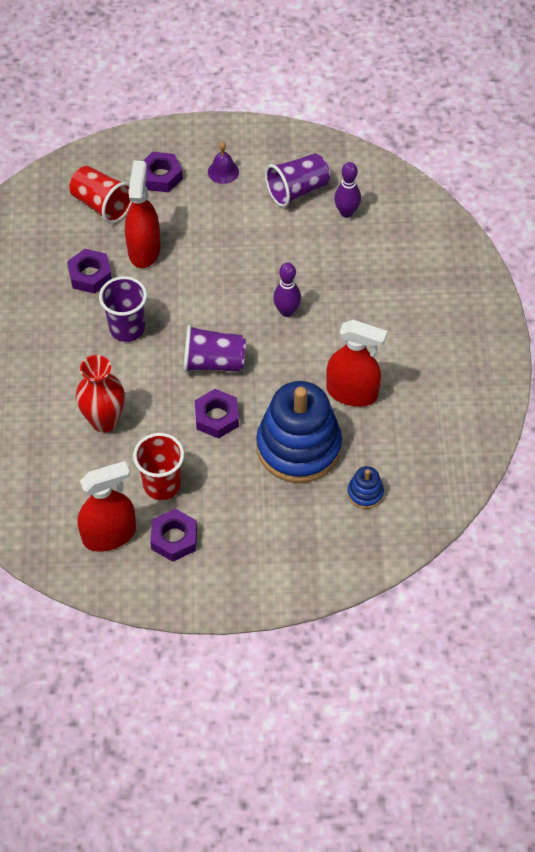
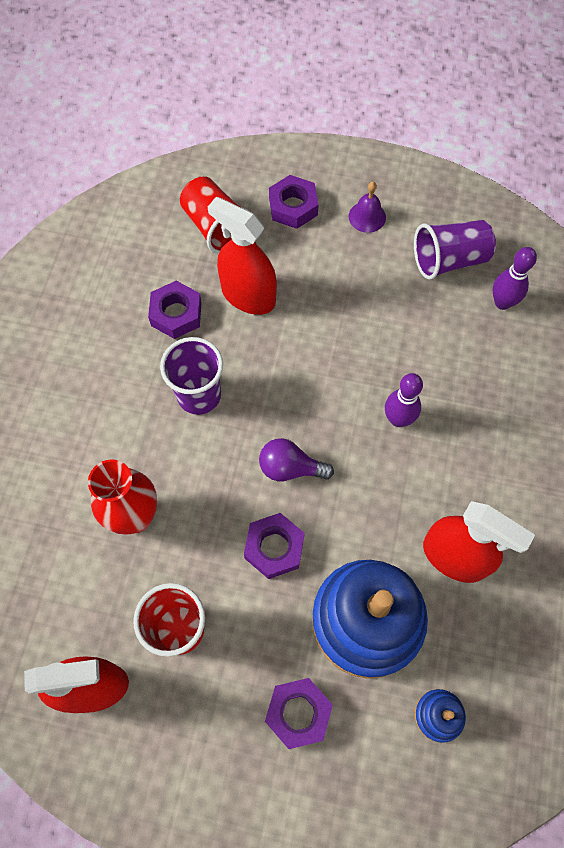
camera: 15 degrees right, 10 degrees up
red spray bottle [125,161,160,268] -> red spray bottle turned 75 degrees counterclockwise [208,197,277,315]
purple nut [150,509,197,562] -> purple nut moved to [265,678,333,749]
purple cup [183,325,246,372] -> purple light bulb [259,438,334,481]

